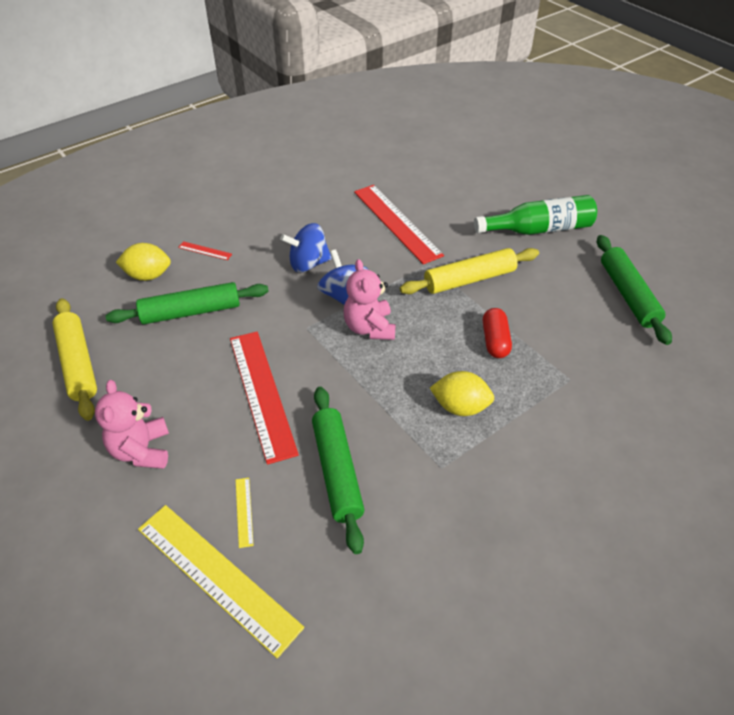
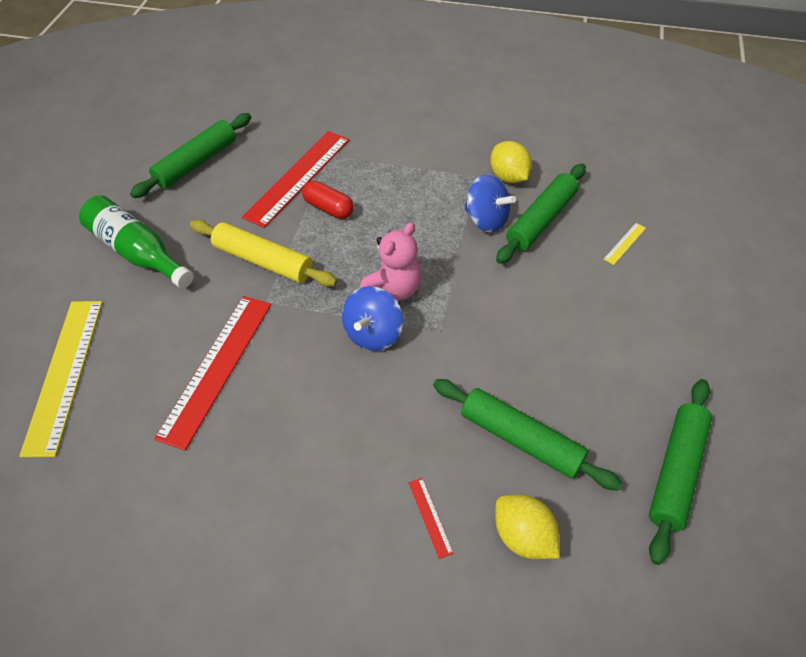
camera: 130 degrees left, 5 degrees up
yellow rolling pin [53,298,97,421] -> green rolling pin [649,379,712,565]
pink teddy bear [95,380,169,469] -> none
yellow ruler [138,505,304,658] -> yellow ruler moved to [19,301,103,457]
red ruler [230,332,299,465] -> red ruler moved to [242,131,349,228]
blue spinning top [280,223,332,272] -> blue spinning top moved to [464,174,516,233]
yellow lemon [430,371,494,416] -> yellow lemon moved to [490,141,532,183]
red capsule [483,308,512,358] -> red capsule turned 75 degrees clockwise [302,181,354,219]

